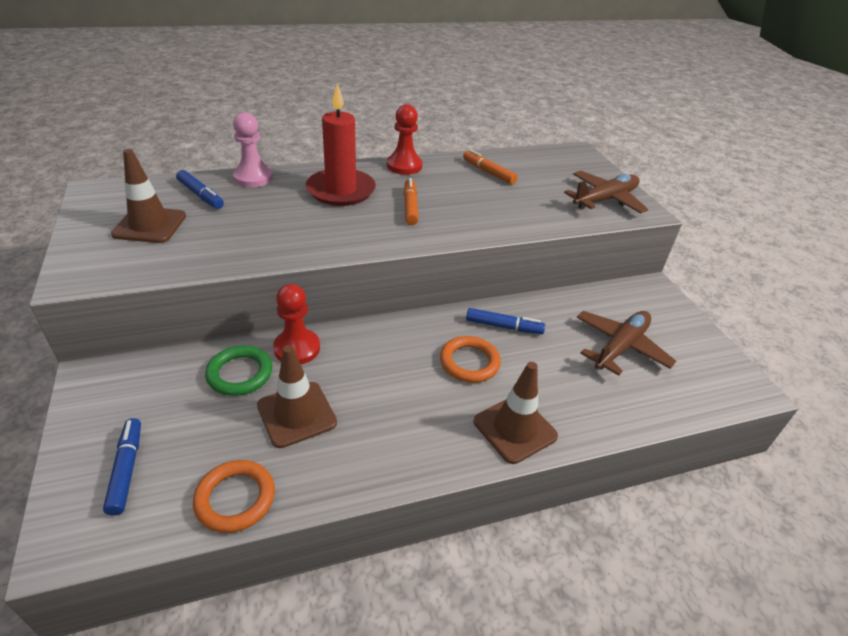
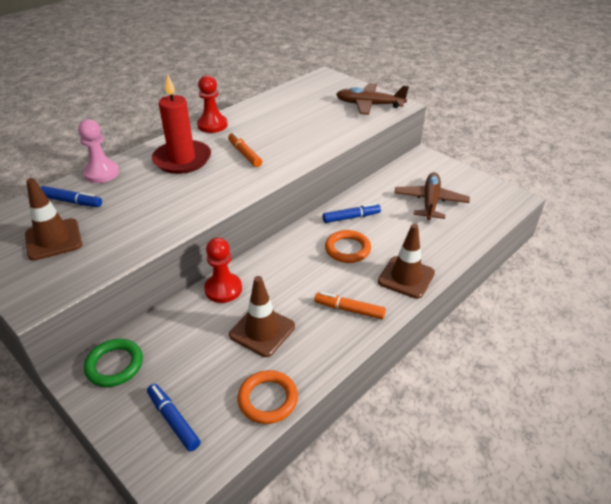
camera: 25 degrees left, 0 degrees up
green ring [205,346,272,396] -> green ring moved to [84,339,143,387]
orange marker [463,149,518,185] -> orange marker moved to [314,292,386,319]
brown plane [564,171,648,214] -> brown plane turned 105 degrees counterclockwise [336,83,409,115]

